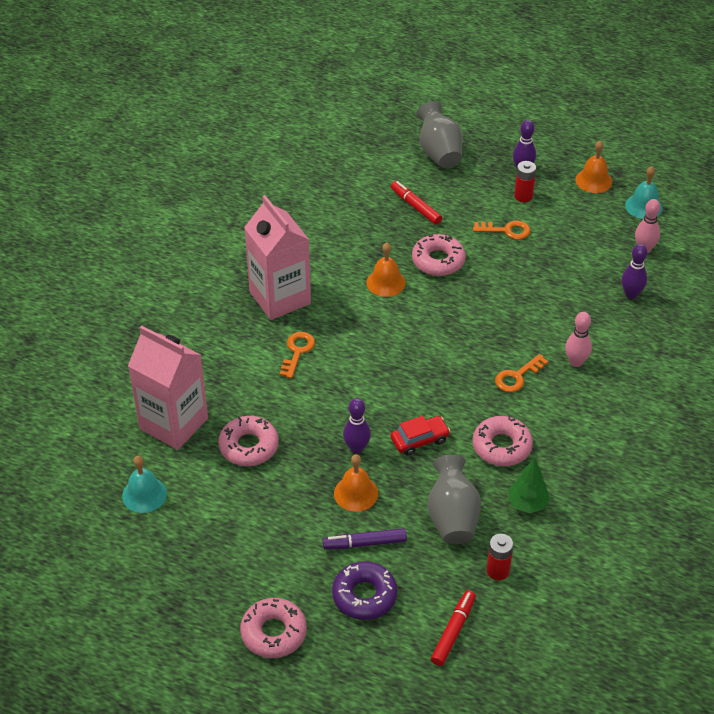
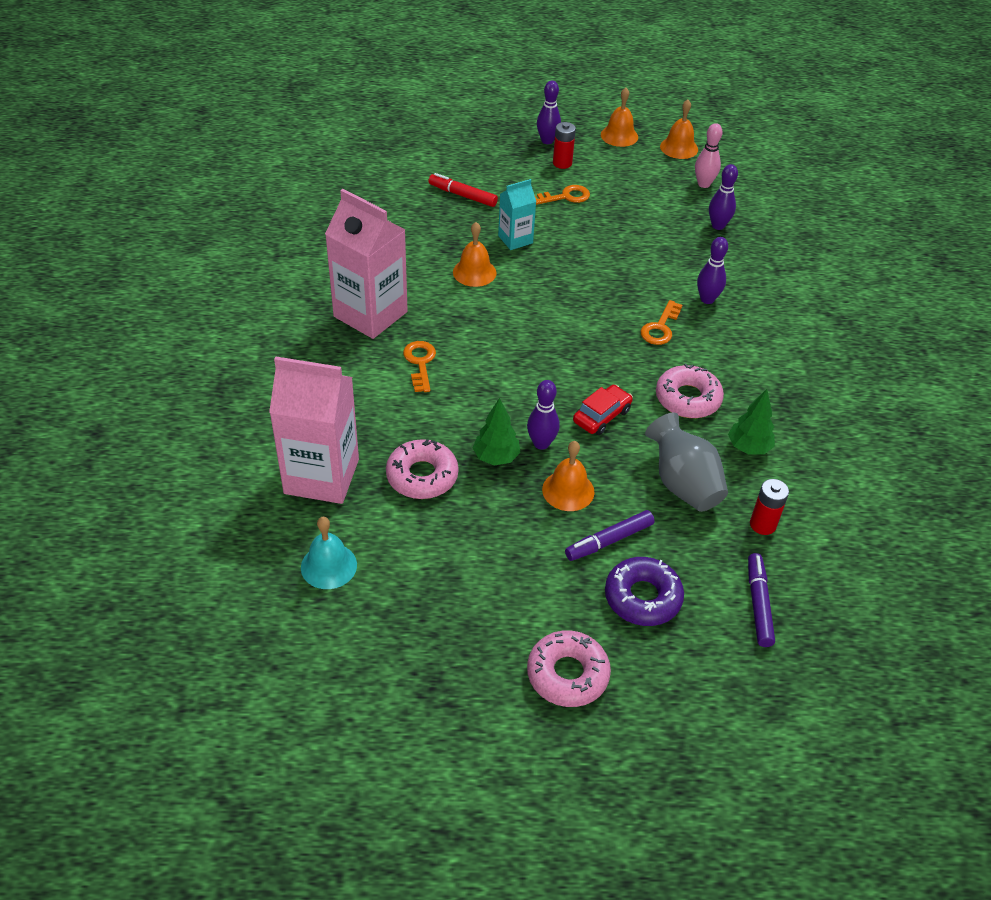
camera: 25 degrees left, 0 degrees up
pink donut [412,234,466,276] -> turquoise carton [498,179,536,250]
grey vase [417,101,463,168] -> none
red marker [431,590,476,666] -> purple marker [748,553,775,647]
pink bowling pin [565,312,592,367] -> purple bowling pin [697,237,728,304]
turquoise bell [625,166,663,219] -> orange bell [660,100,698,159]
none -> green tree [473,398,520,466]

